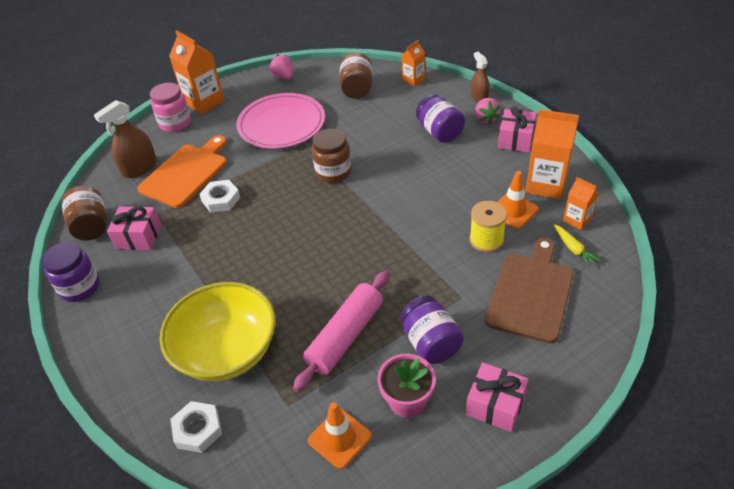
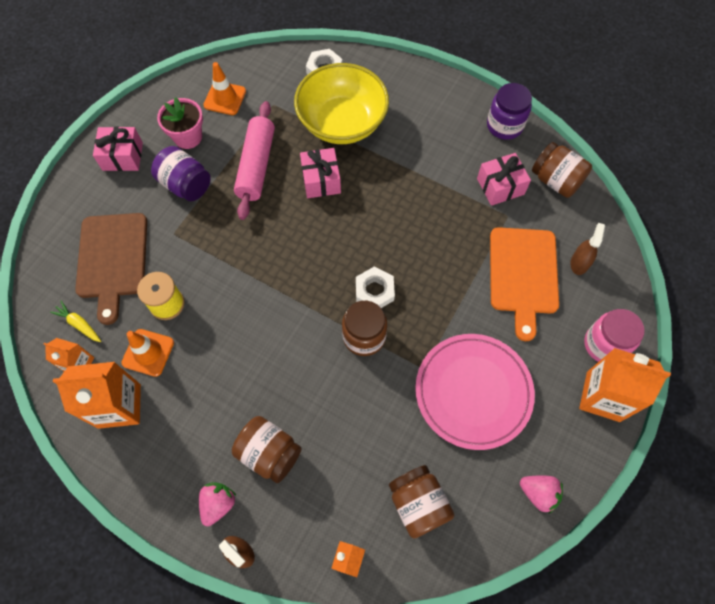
camera: 150 degrees right, 20 degrees up
brown spray bottle [94,100,157,178] -> brown spray bottle [571,223,605,275], size x0.63
white nut [199,180,240,213] -> white nut moved to [356,267,395,308]
purple jar [416,94,465,143] -> brown jar [232,416,302,483]
pink strawberry [475,98,501,125] -> pink strawberry turned 60 degrees clockwise [199,482,237,526]
pink gift [498,107,536,152] -> pink gift moved to [300,148,341,198]

